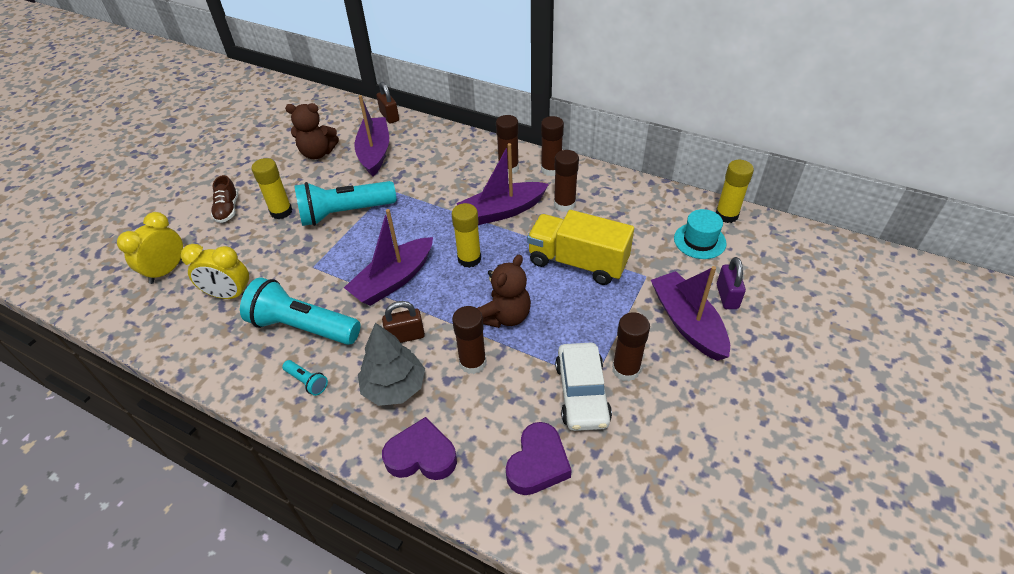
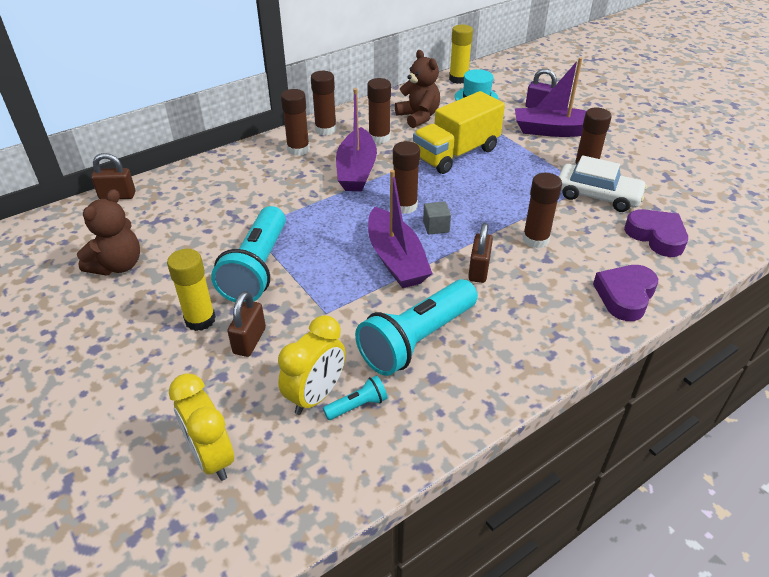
camera: 65 degrees left, 5 degrees down
brown shoe [211,175,238,223] -> none
turquoise flashlight [282,360,328,396] -> turquoise flashlight moved to [323,375,388,420]
purple boat [354,95,389,177] -> none
grey tree [358,323,425,406] -> none
yellow glue stick [452,203,481,268] -> brown glue stick [393,141,420,214]
brown teddy bear [477,255,531,328] -> brown teddy bear moved to [395,50,440,128]
none -> brown padlock [227,291,266,357]
none -> grey cube [423,201,451,235]

